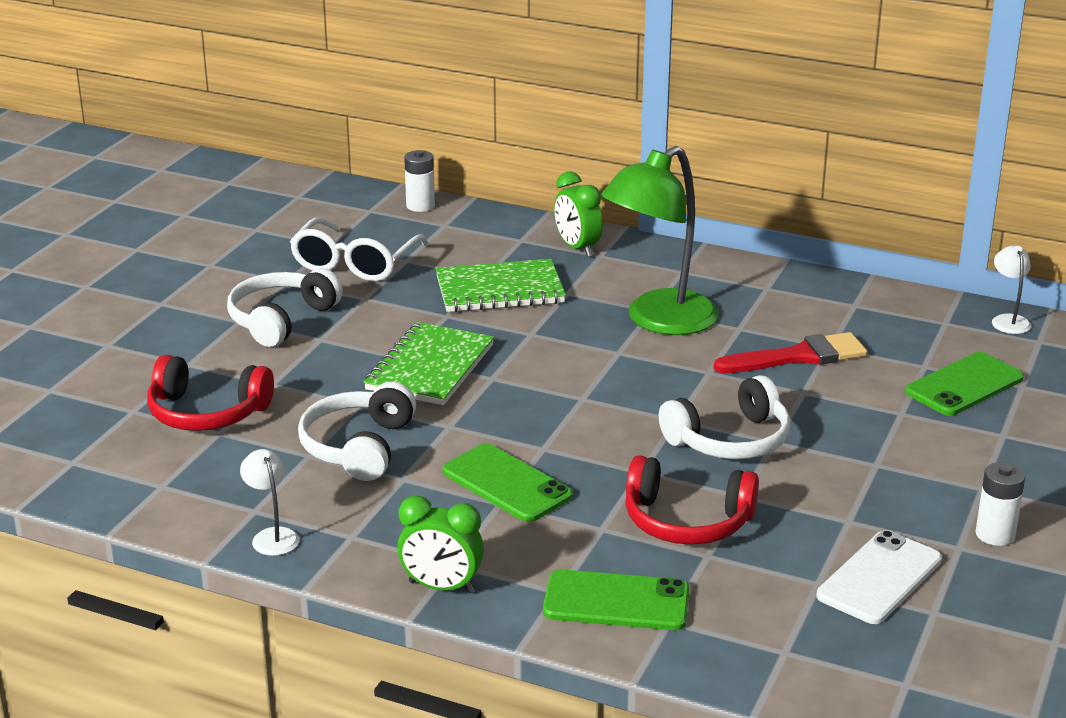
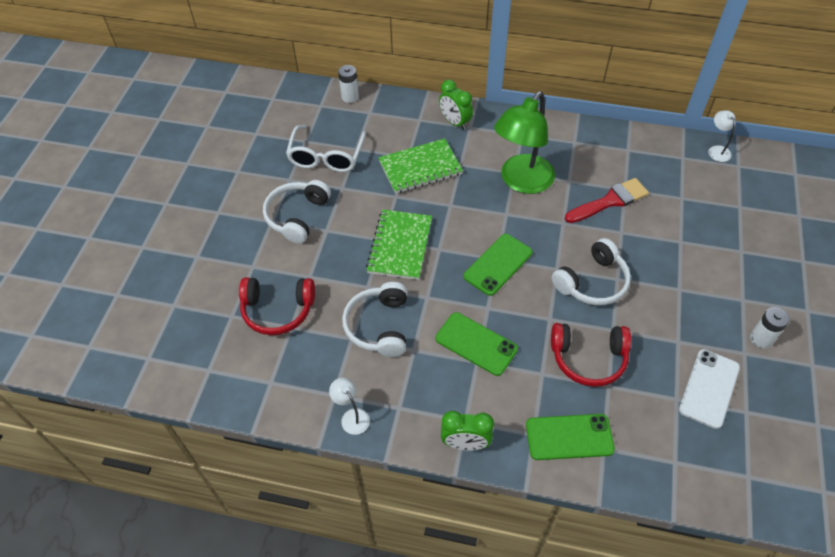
camera: 10 degrees left, 25 degrees up
green phone [905,352,1024,416] -> green phone moved to [463,234,532,296]

